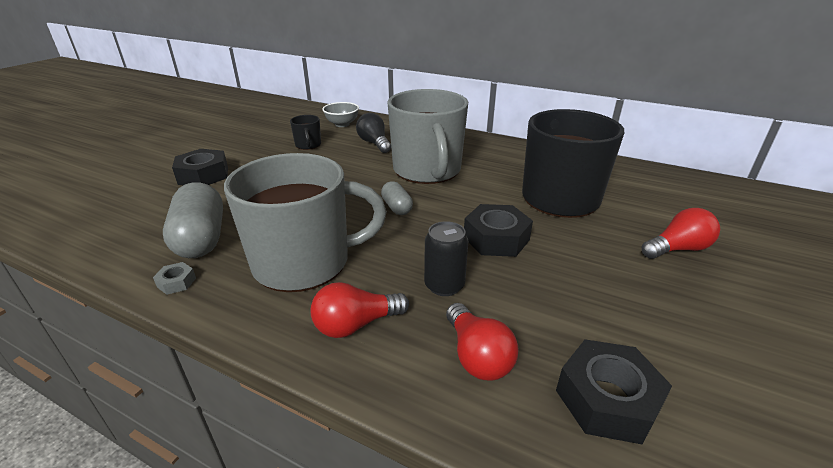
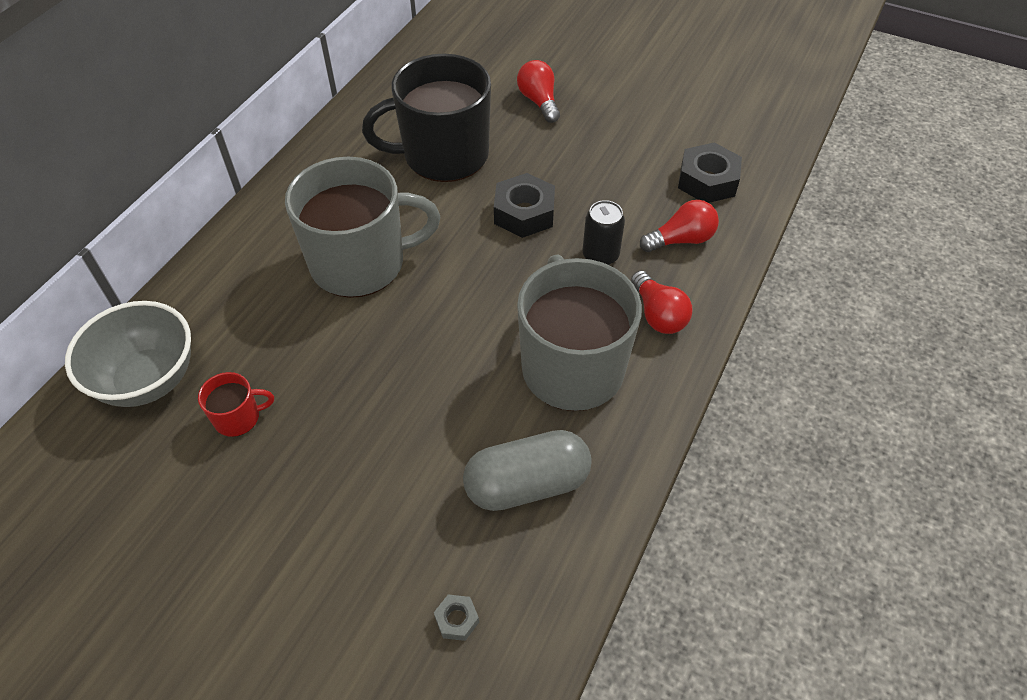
camera: 90 degrees left, 20 degrees up
grey nut [153,262,196,295] -> grey nut moved to [434,595,479,641]
black nut [172,149,228,185] -> none
black mug [290,115,321,150] -> red mug [198,372,274,437]
grey bowl [322,102,359,127] -> grey bowl [65,301,191,407], size x1.72
black light bulb [356,113,391,153] -> none
grey capsule [381,181,413,215] -> none

